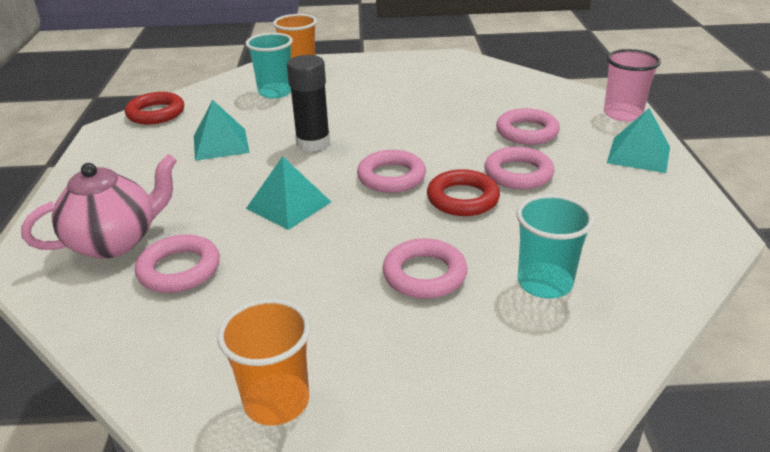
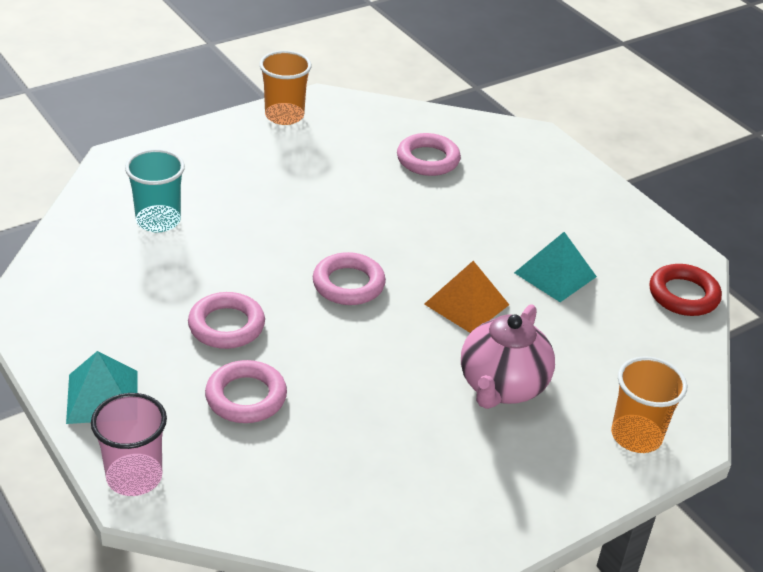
camera: 145 degrees right, 5 degrees up
pink teapot [21,154,177,259] -> pink teapot moved to [461,304,555,409]
turquoise cup [246,33,293,99] -> none
turquoise pyramid [246,156,331,230] -> none
black glue stick [287,55,330,152] -> orange pyramid [424,261,509,333]
pink ring [382,238,467,299] -> none
red ring [427,169,500,216] -> none

